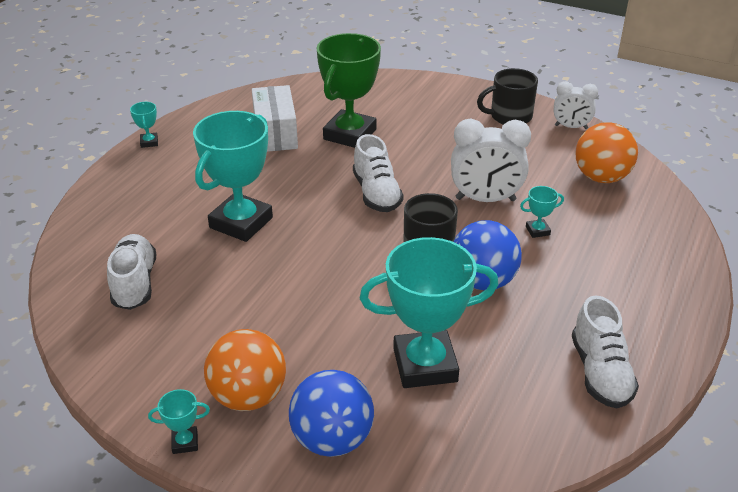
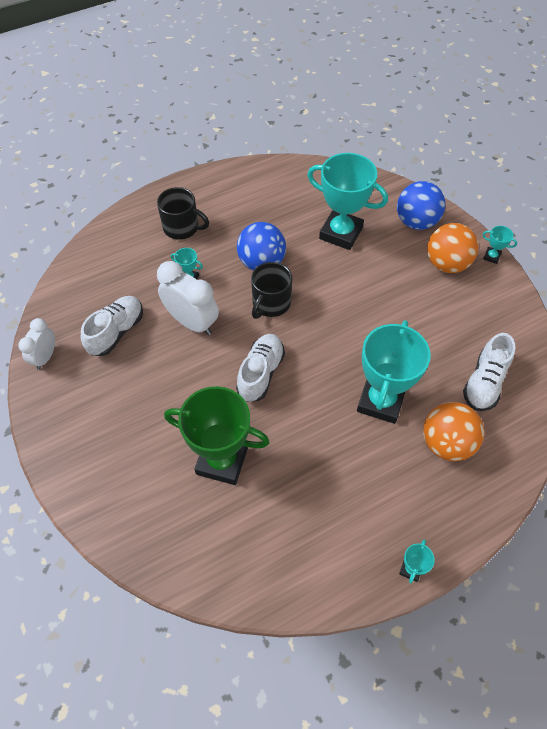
camera: 145 degrees left, 20 degrees up
turquoise trophy [193,111,273,242] -> turquoise trophy turned 45 degrees counterclockwise [357,320,431,424]
white box [252,85,298,152] -> none
green trophy [317,33,381,148] -> green trophy turned 45 degrees clockwise [164,386,270,485]
black mug [477,68,538,125] -> black mug moved to [157,187,209,239]
white clock [554,81,598,129] -> white clock turned 120 degrees counterclockwise [18,318,55,370]
white shoe [572,296,639,408] -> white shoe moved to [81,296,143,356]
orange ball [575,122,638,183] -> orange ball moved to [423,402,485,461]

